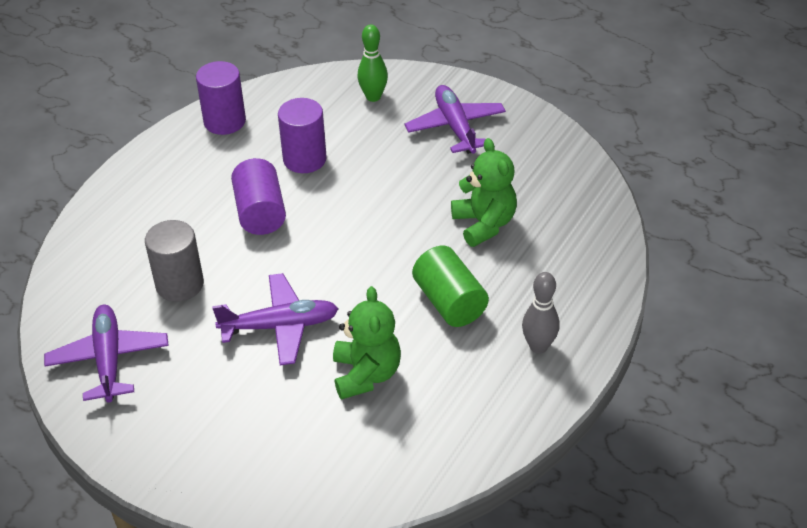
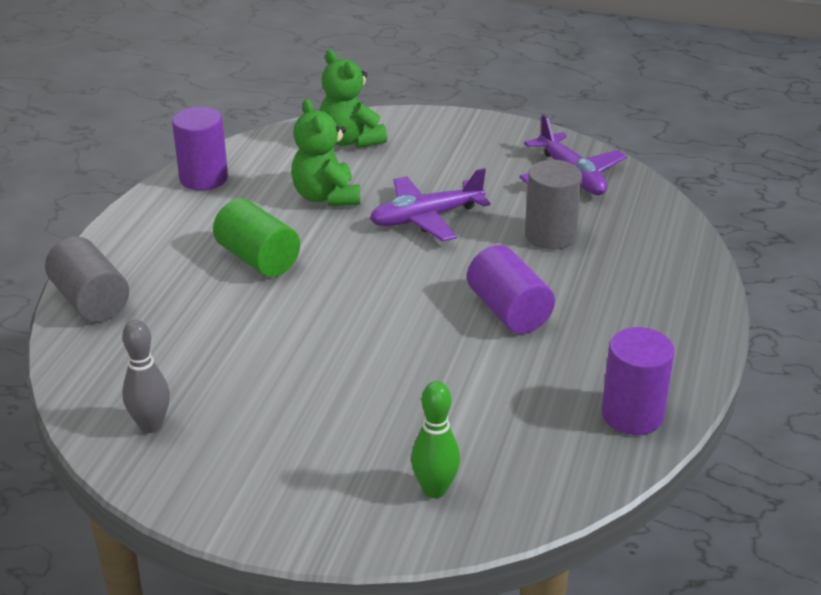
camera: 165 degrees right, 10 degrees down
purple cylinder [278,98,327,173] -> purple cylinder moved to [172,107,228,191]
purple plane [405,85,506,154] -> none
green teddy bear [451,138,517,247] -> green teddy bear moved to [319,50,387,148]
grey bowling pin [522,272,560,353] -> grey bowling pin moved to [122,320,170,433]
none -> grey cylinder [45,237,129,322]

